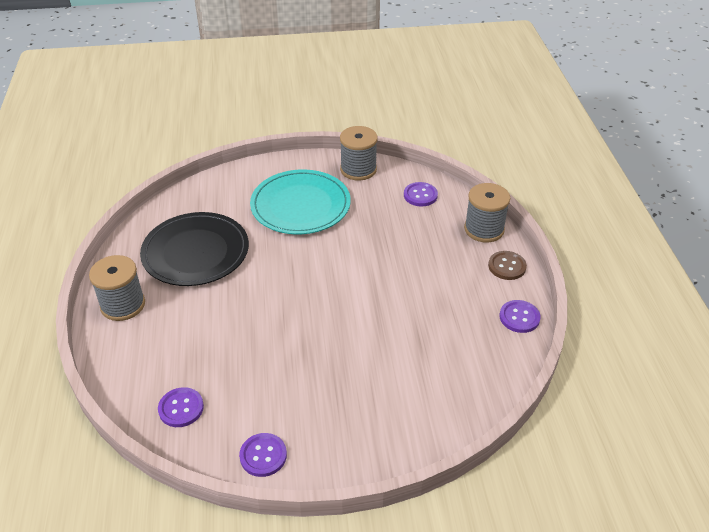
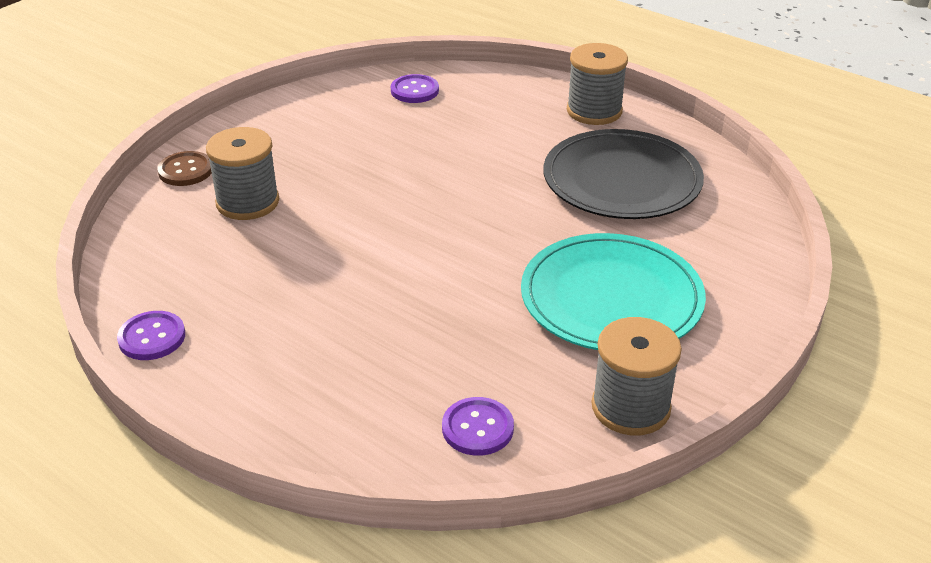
camera: 135 degrees right, 5 degrees down
purple button [239,433,287,477] -> none
grey spool [464,183,510,242] -> grey spool moved to [206,127,279,220]
brown button [488,251,527,280] -> brown button moved to [157,151,212,186]

